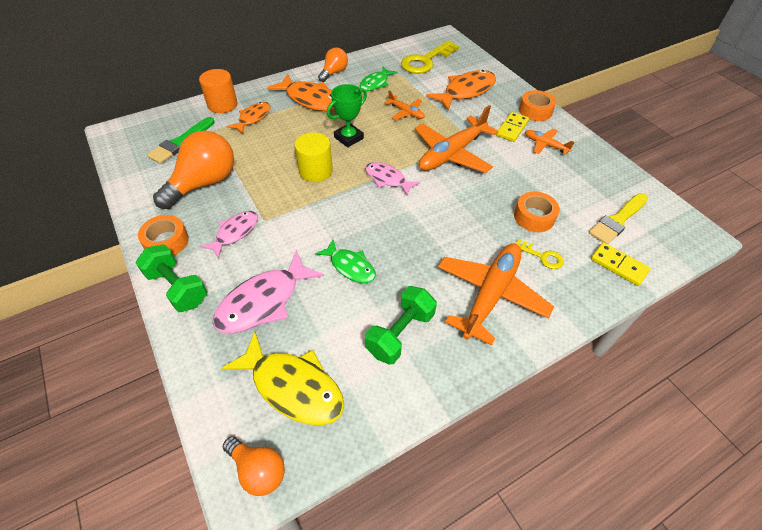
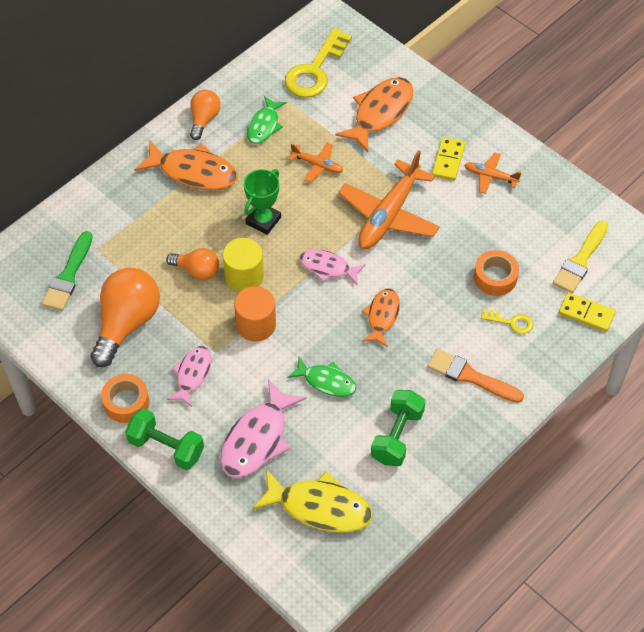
camera: 15 degrees left, 5 degrees up
orange cylinder [199,69,238,113] -> orange cylinder moved to [234,286,276,342]
orange light bulb [223,436,285,496] -> orange light bulb moved to [166,248,219,280]
orange fish [226,102,271,134] -> orange fish moved to [362,289,400,347]
orange plane [438,243,554,345] -> orange brush [427,349,524,403]
orange tape [519,90,556,121] -> none

